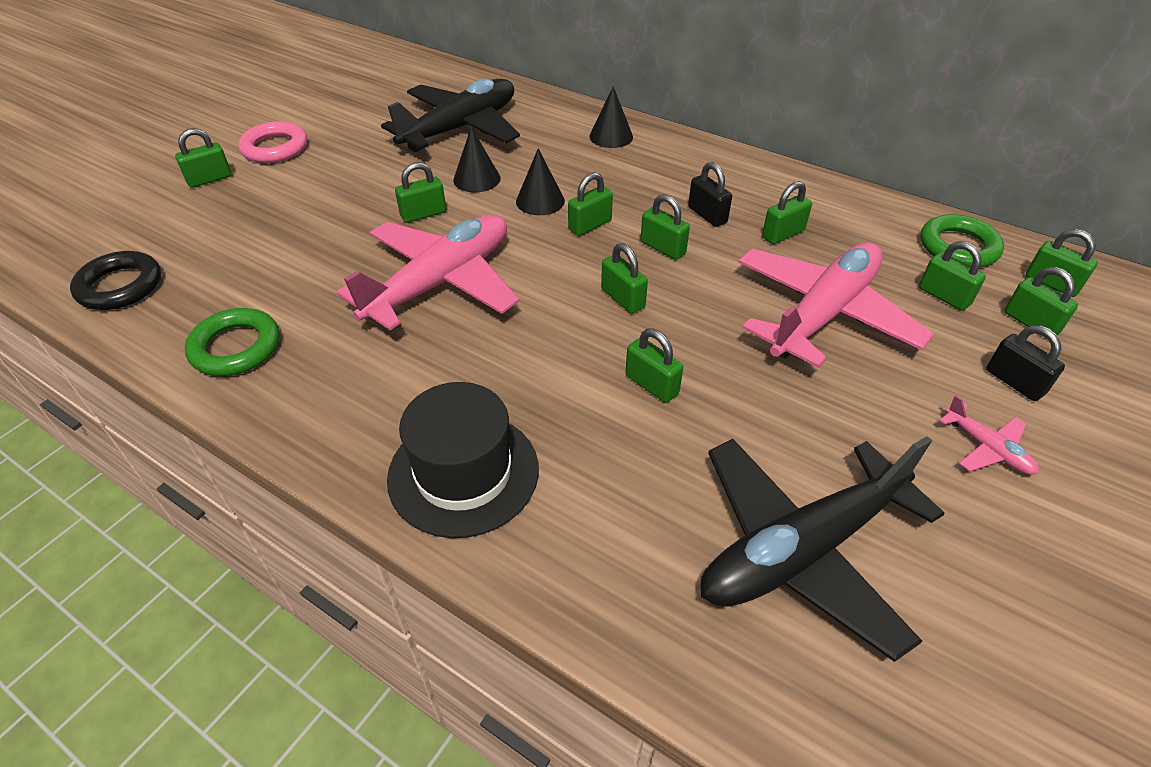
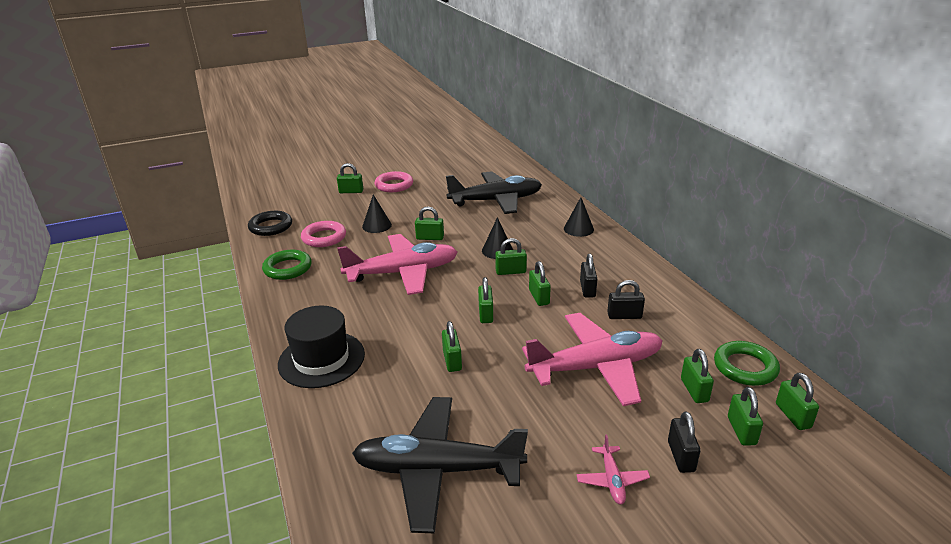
camera: 35 degrees right, 15 degrees down
black cone [453,127,501,192] -> black cone moved to [362,194,392,233]
green padlock [762,181,812,244] -> black padlock [607,280,645,319]
none -> pink ring [301,221,346,247]

